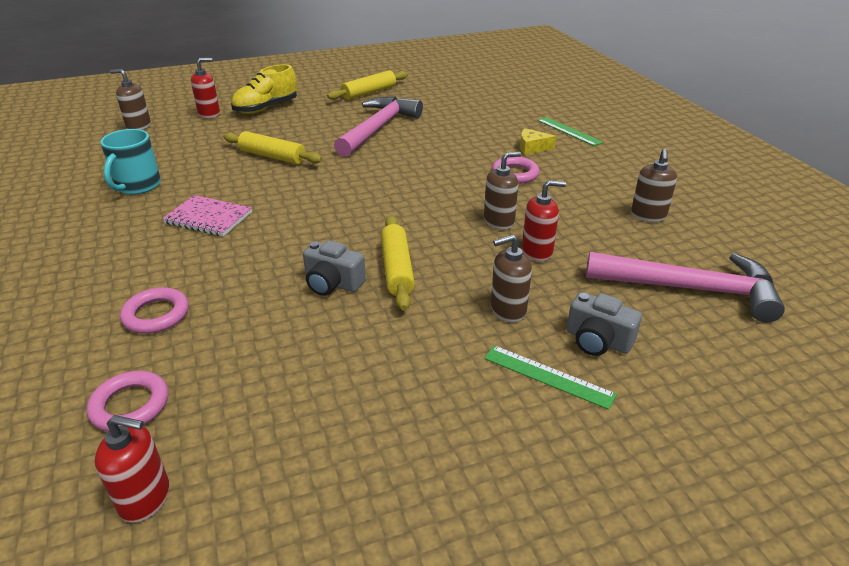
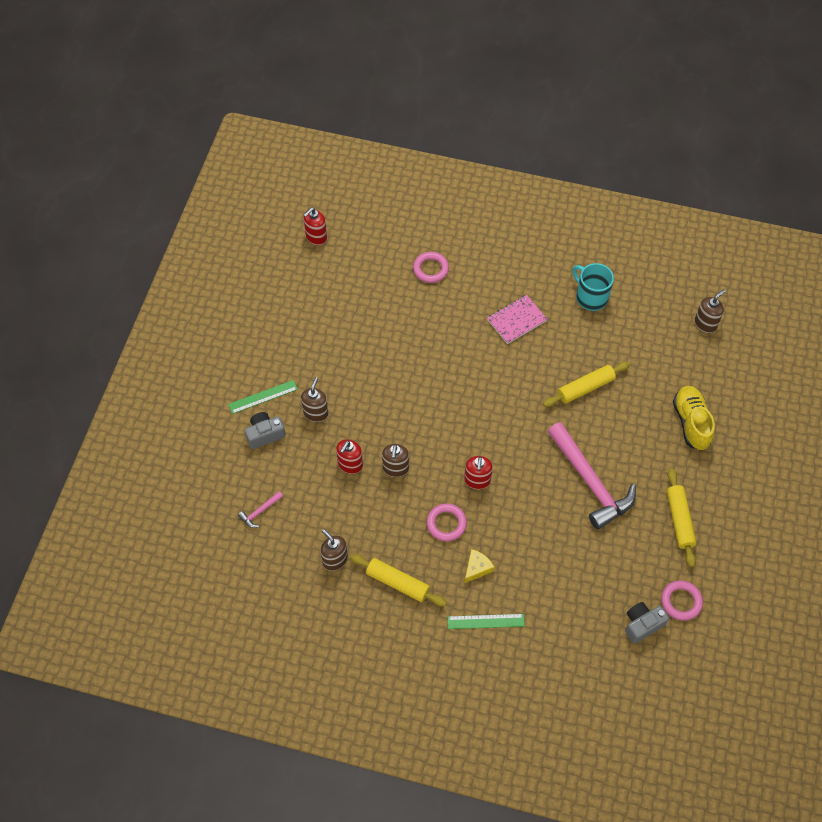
camera: 125 degrees right, 25 degrees up
pink ring [87,371,169,431] -> pink ring moved to [661,581,703,621]
red soap dispenser [191,58,220,118] -> red soap dispenser moved to [464,456,493,489]
grey camera [303,240,366,296] -> grey camera moved to [625,602,669,644]
yellow rolling pin [381,216,415,311] -> yellow rolling pin moved to [350,554,447,606]
pink hammer [586,252,785,323] -> pink hammer [238,491,283,528], size x0.41

